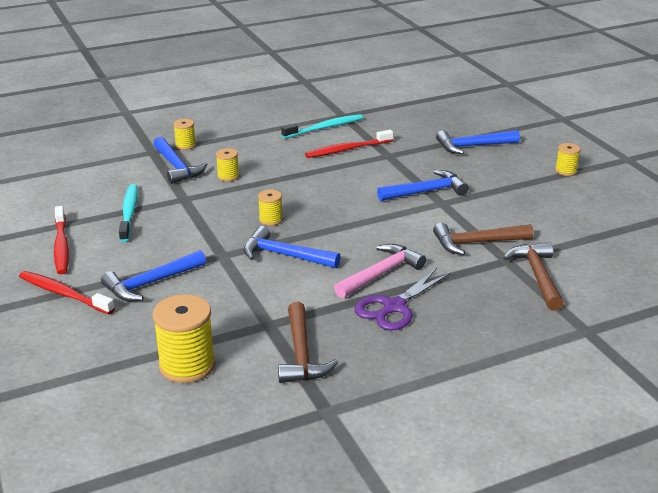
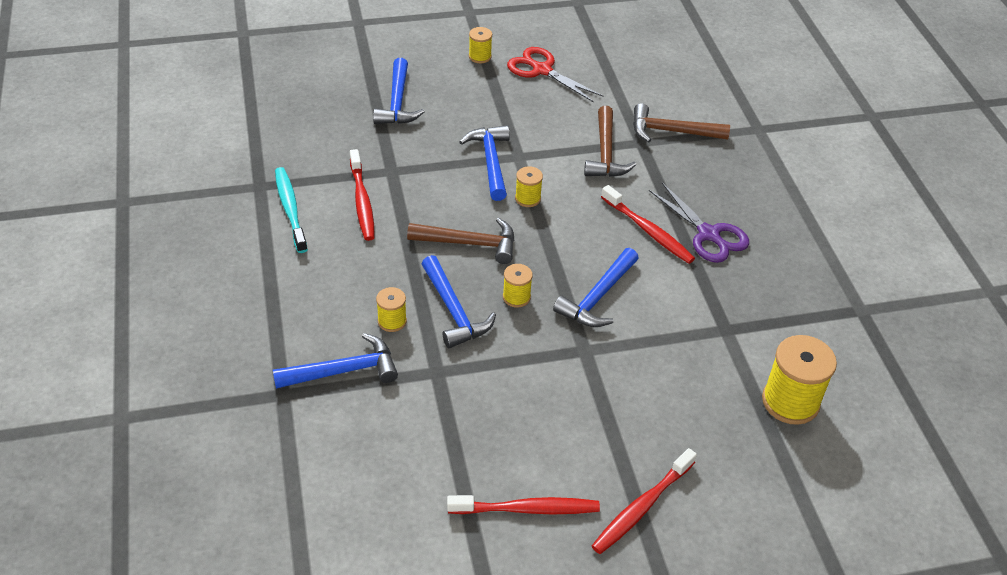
camera: 80 degrees left, 15 degrees up
blue hammer [101,250,206,302] -> blue hammer moved to [422,255,496,348]
turquoise toothbrush [119,184,138,242] -> none
yellow spool [173,119,196,150] -> yellow spool moved to [515,166,543,207]
brown hammer [278,302,338,383] -> brown hammer moved to [407,218,515,264]
pink hammer [334,244,426,298] -> red toothbrush [601,185,695,264]
none -> red scissors [507,47,603,103]

